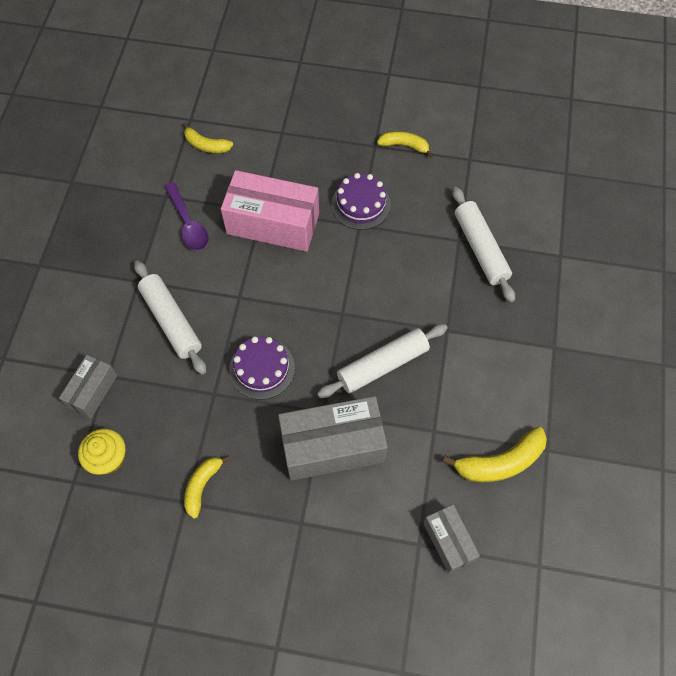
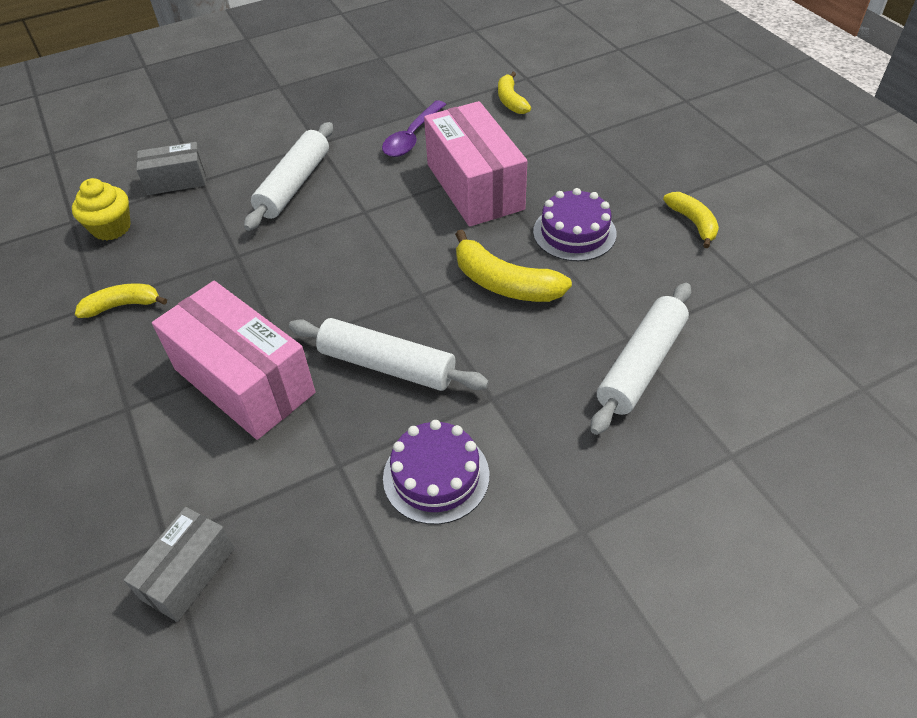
camera: 55 degrees right, 15 degrees down
purple cake [229,336,295,400] -> purple cake moved to [383,420,489,524]
grey box [278,396,388,481] -> pink box [152,281,315,440]
yellow banana [443,427,547,482] -> yellow banana moved to [455,230,572,302]

